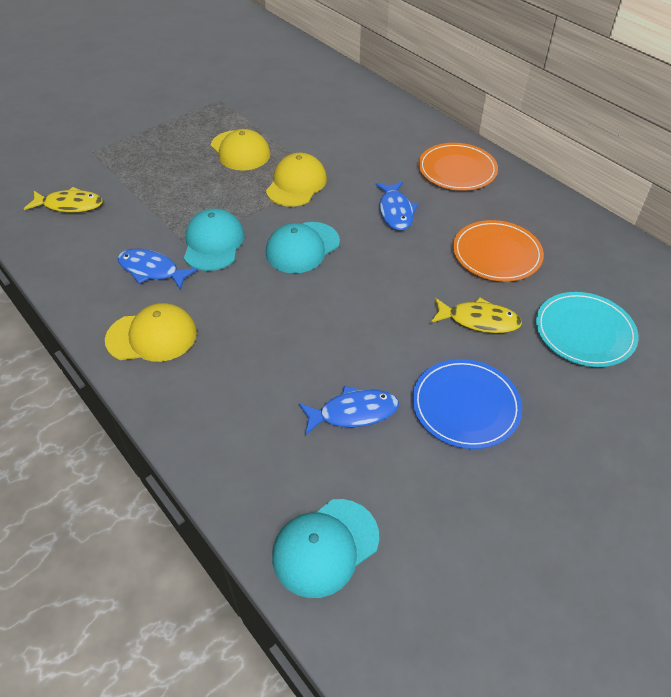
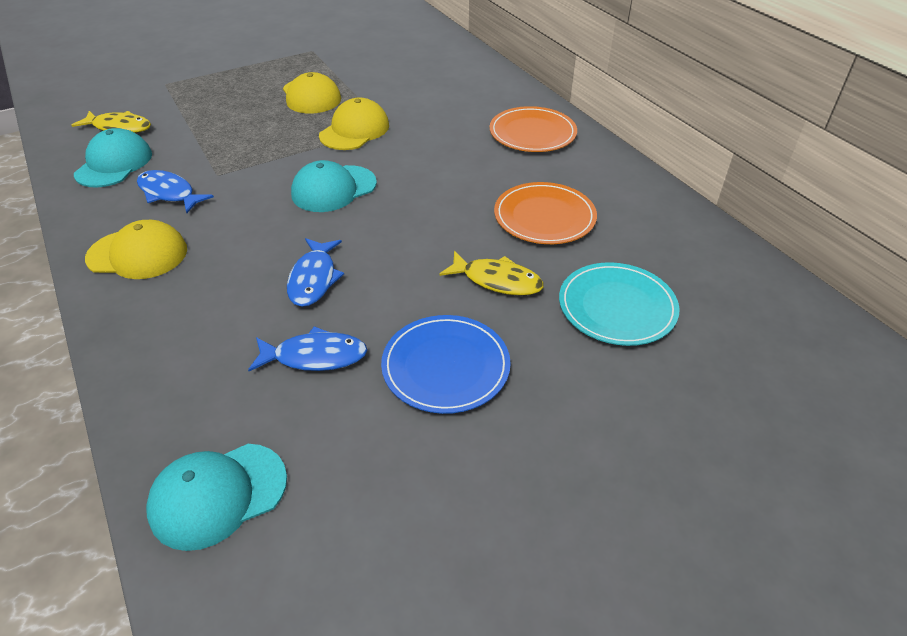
camera: 10 degrees right, 5 degrees down
turquoise cap [184,208,244,271] -> turquoise cap moved to [74,128,152,188]
blue fish [375,181,418,230] -> blue fish moved to [287,238,344,307]

